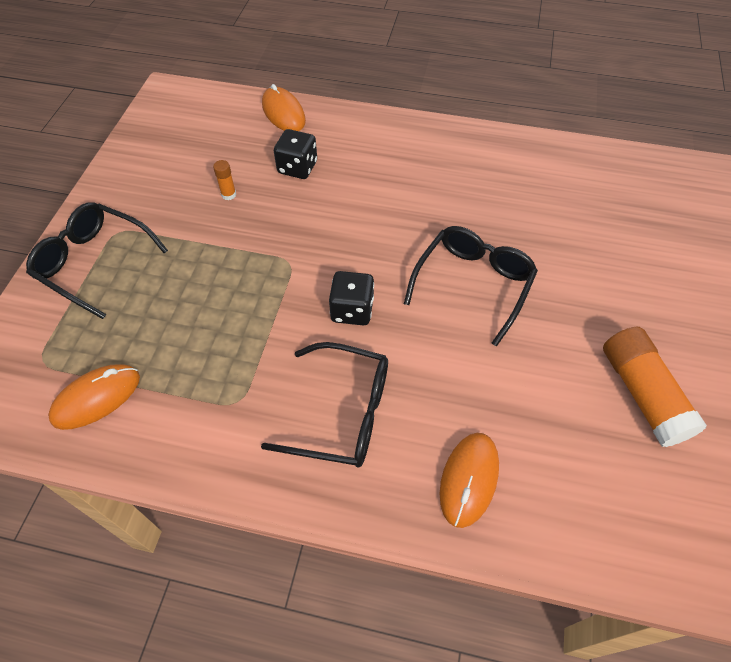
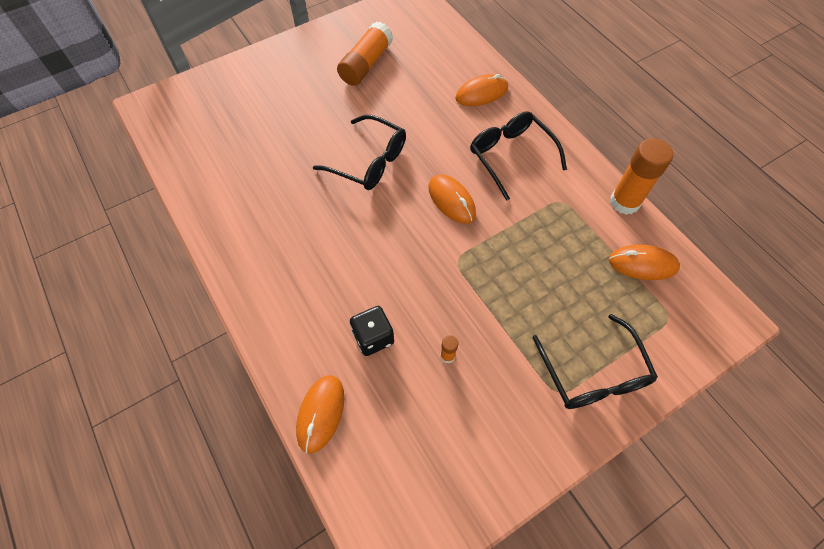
camera: 135 degrees left, 5 degrees up
black dice [329,271,374,326] -> orange mouse [429,174,476,224]
black glasses [404,226,538,347] -> black glasses turned 135 degrees counterclockwise [313,115,406,190]
none -> orange glue stick [610,138,673,215]

